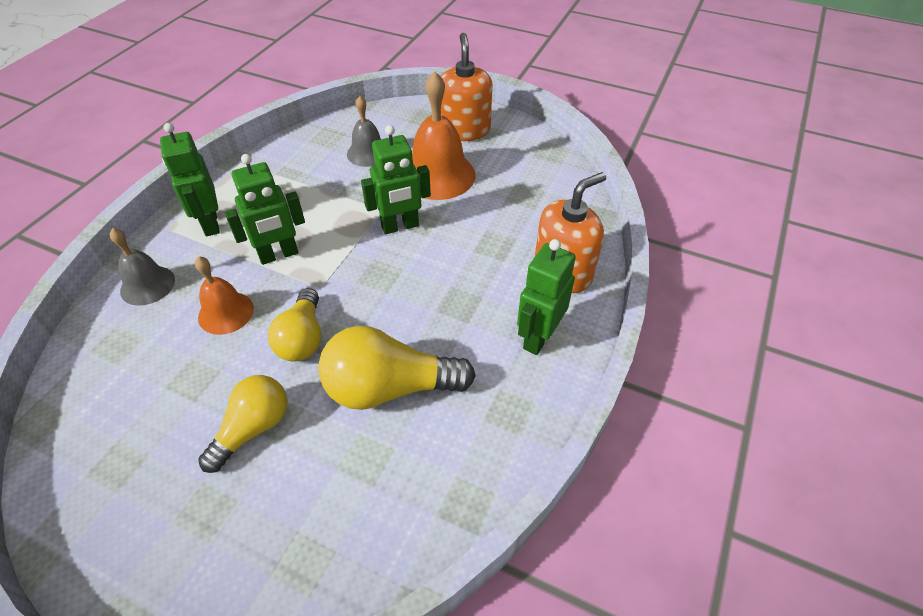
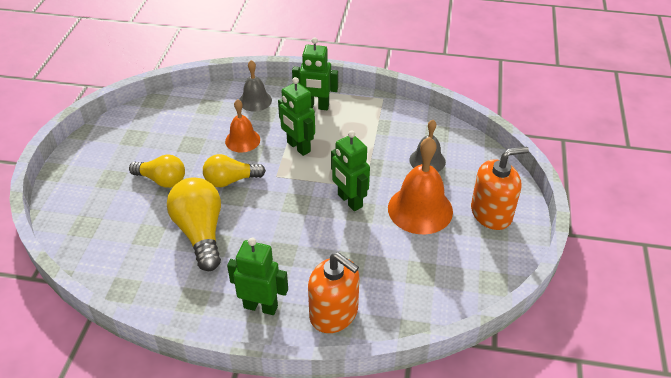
camera: 75 degrees right, 5 degrees down
green robot [160,123,220,236] -> green robot turned 135 degrees counterclockwise [292,37,338,110]

